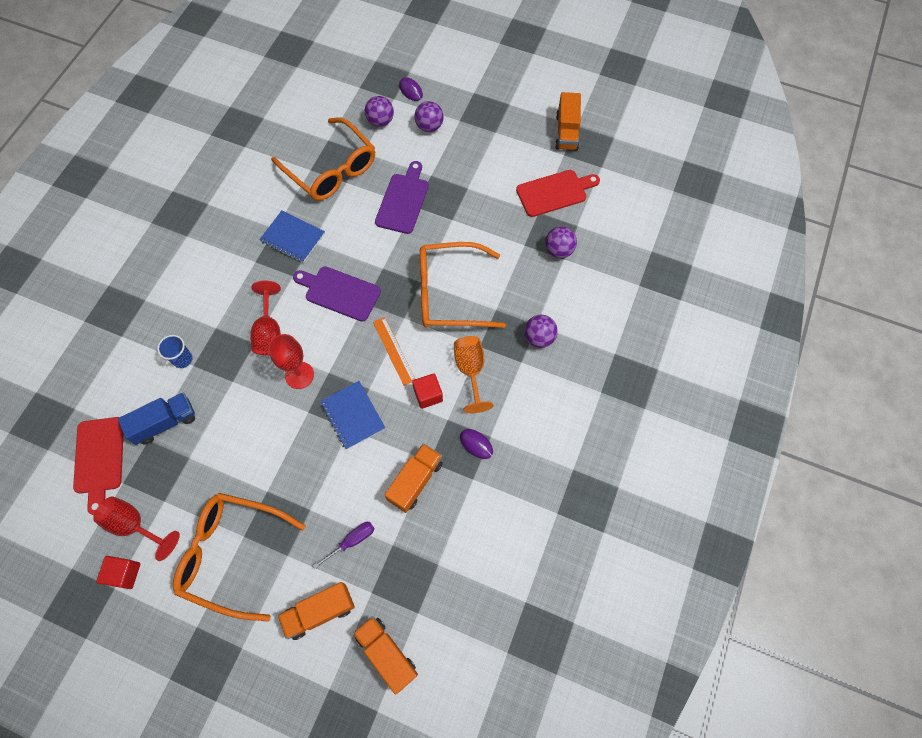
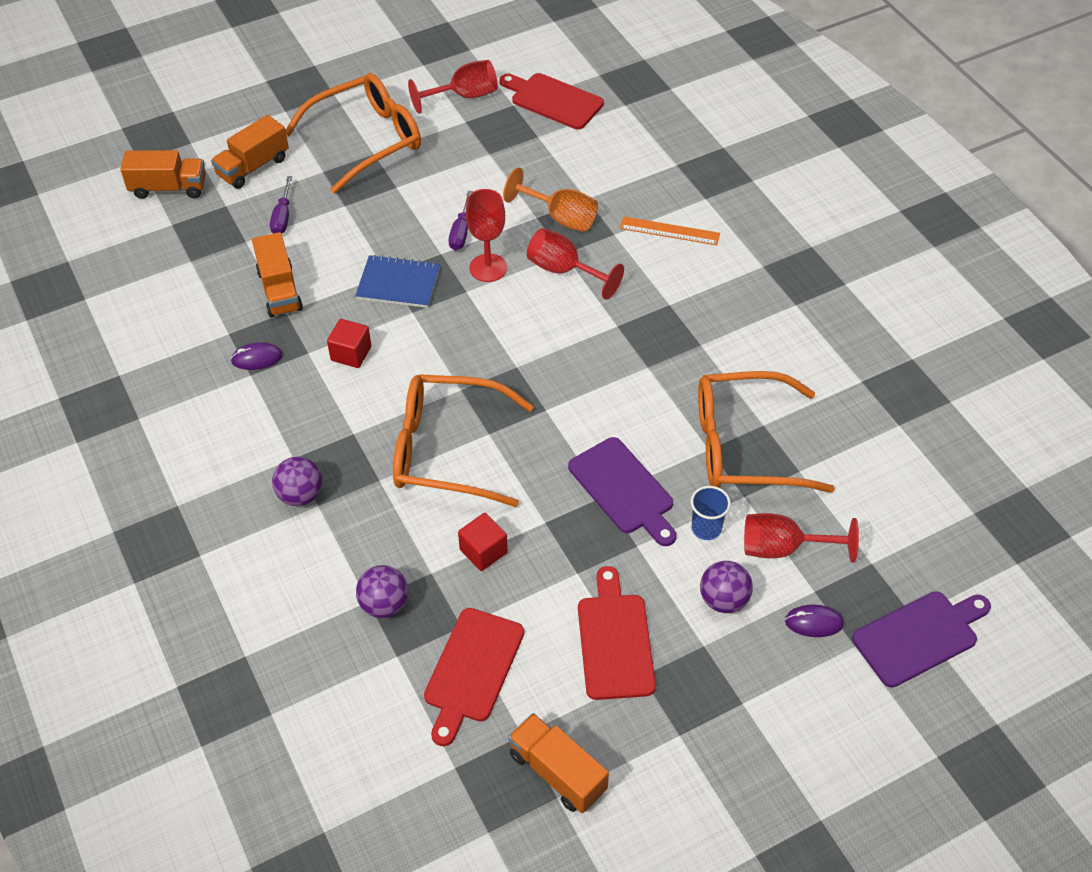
camera: 130 degrees right, 15 degrees down
red cube [96,556,140,589] -> red cube moved to [458,513,508,571]
blue truck [118,393,195,445] -> none
blue cup [157,335,193,368] -> blue cup moved to [691,486,731,540]
blue notebook [259,211,325,263] -> none
orange truck [277,582,355,640] -> orange truck turned 150 degrees counterclockwise [211,115,289,189]
purple cutting board [293,266,381,321] -> purple cutting board moved to [852,591,991,688]
purple ball [365,96,394,127] -> red goblet [744,513,859,563]
orange ruler [373,317,415,386] -> orange ruler moved to [620,216,720,245]
orange glasses [420,242,506,328] -> orange glasses turned 120 degrees counterclockwise [393,374,534,507]
orange goblet [454,336,493,413] -> orange goblet moved to [503,167,598,232]
none -> purple screwdriver [449,191,473,250]
none -> red cutting board [578,566,656,700]

